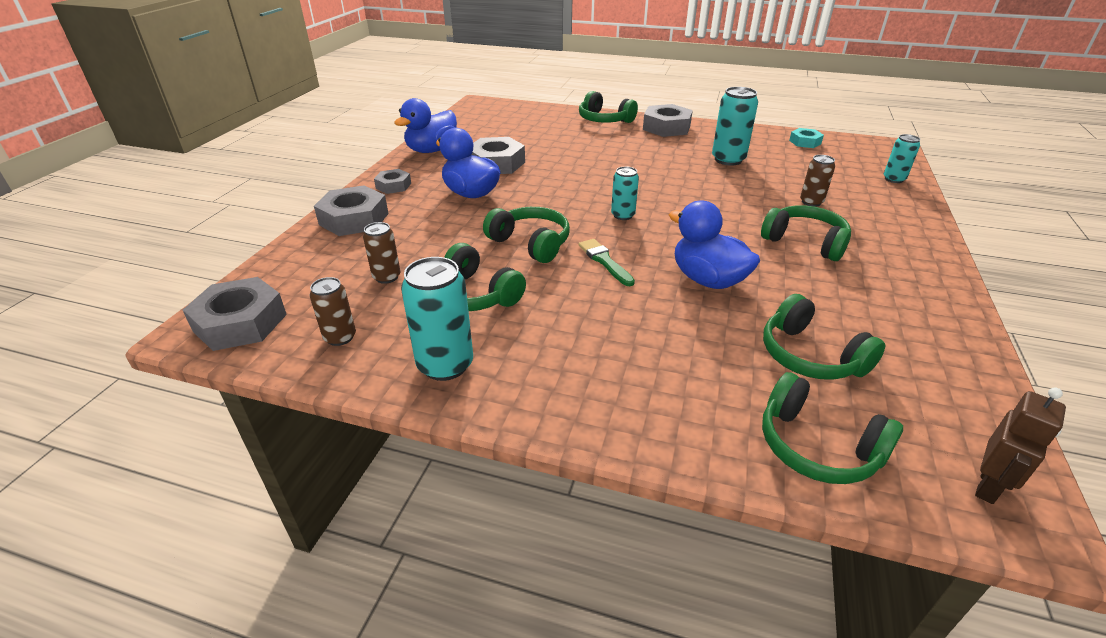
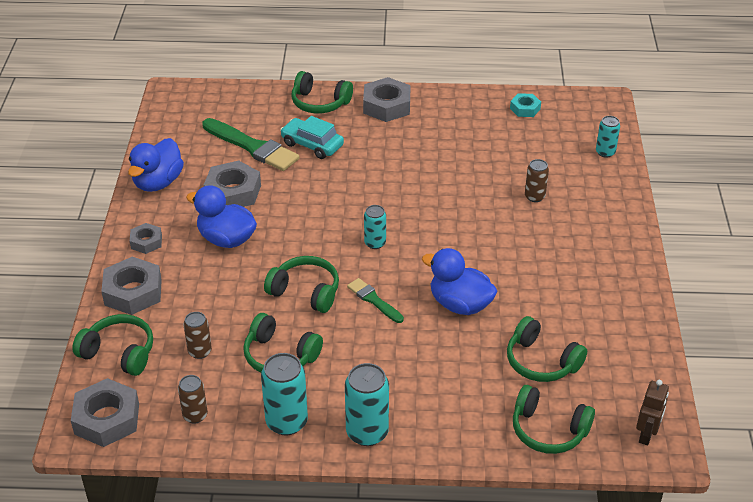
camera: 15 degrees left, 5 degrees up
turquoise can [712,87,758,166] -> turquoise can moved to [345,363,389,446]
green headphones [761,205,851,261] -> green headphones moved to [72,314,153,376]
none -> green brush [202,118,300,171]
none -> turquoise car [280,116,344,159]

